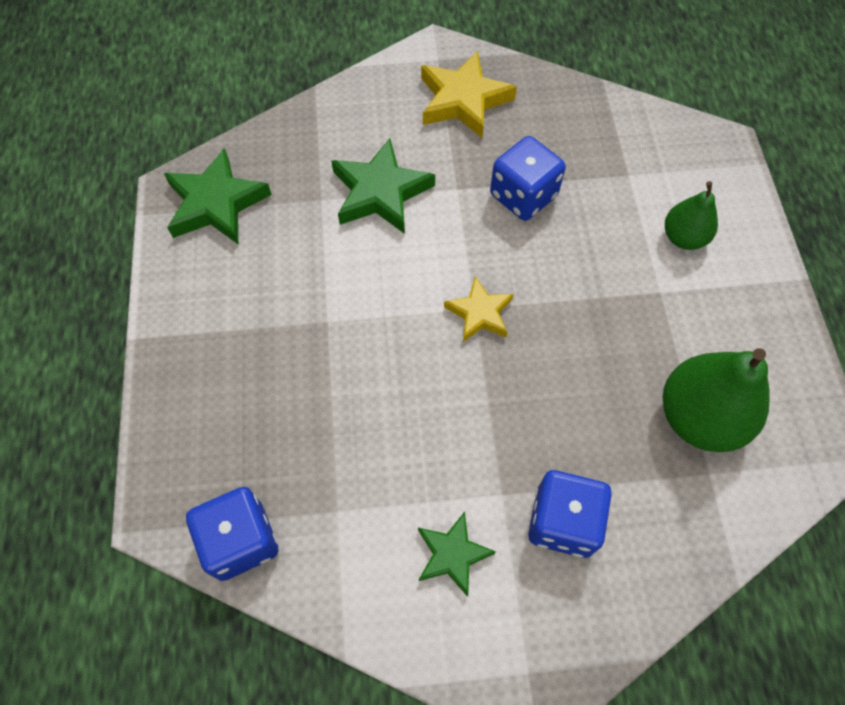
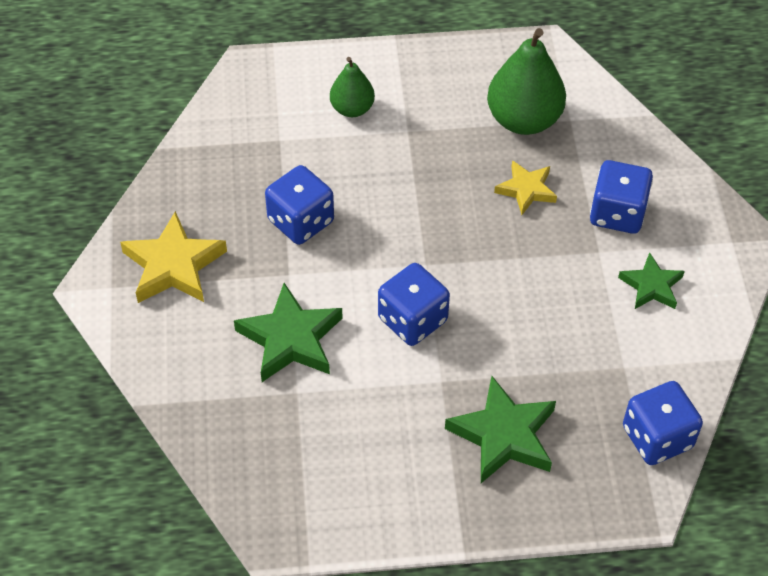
camera: 90 degrees left, 10 degrees down
green star [164,148,272,244] -> green star moved to [445,376,556,483]
yellow star [444,276,514,342] -> yellow star moved to [494,160,557,215]
none -> blue dice [378,263,450,346]

